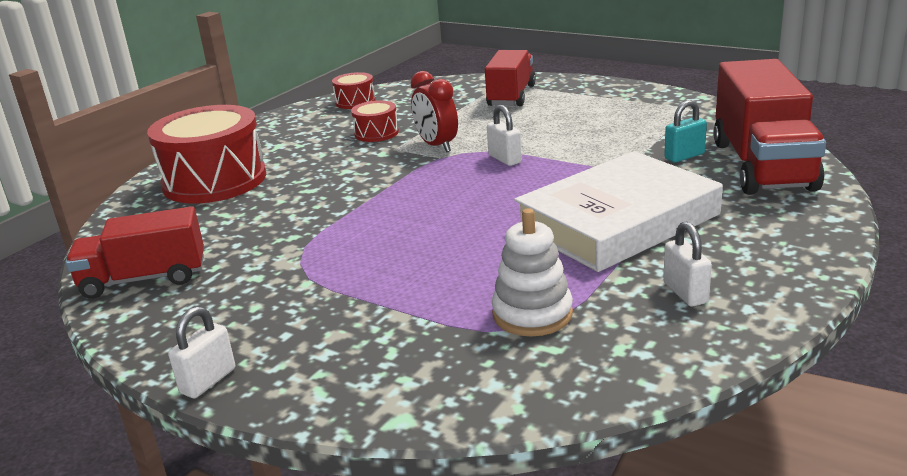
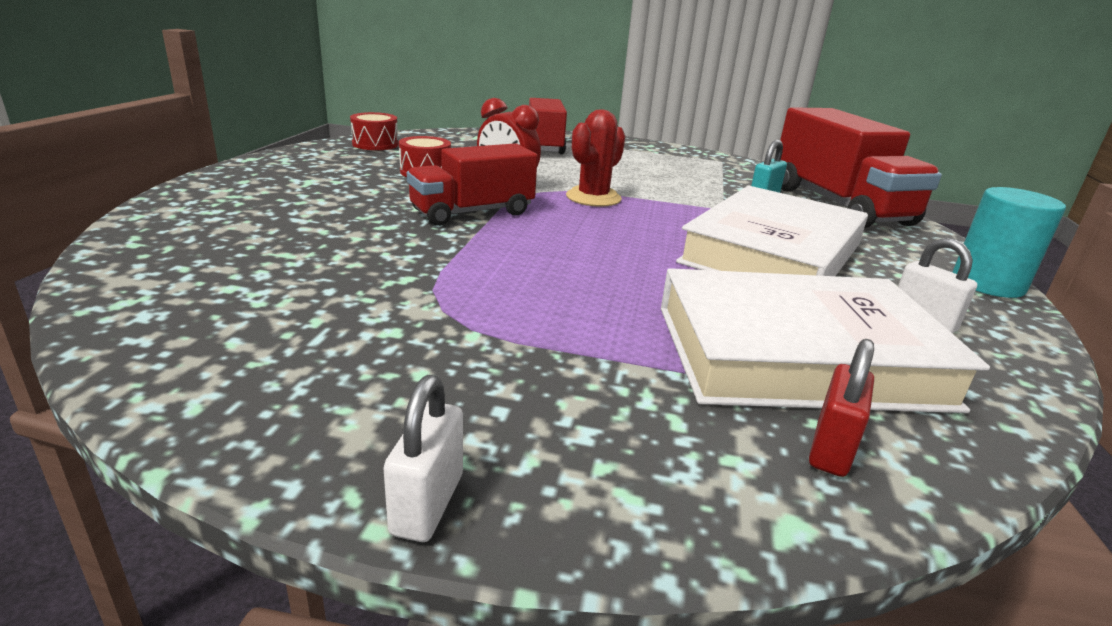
camera: 25 degrees left, 0 degrees up
red truck [65,206,204,299] -> red truck moved to [407,143,538,226]
red drum [147,105,266,203] -> none
white padlock [487,105,522,166] -> red cactus [566,109,625,207]
white stacking toy [491,208,573,336] -> white book [661,268,990,413]
none -> red padlock [809,339,874,477]
none -> turquoise cylinder [952,187,1066,298]

